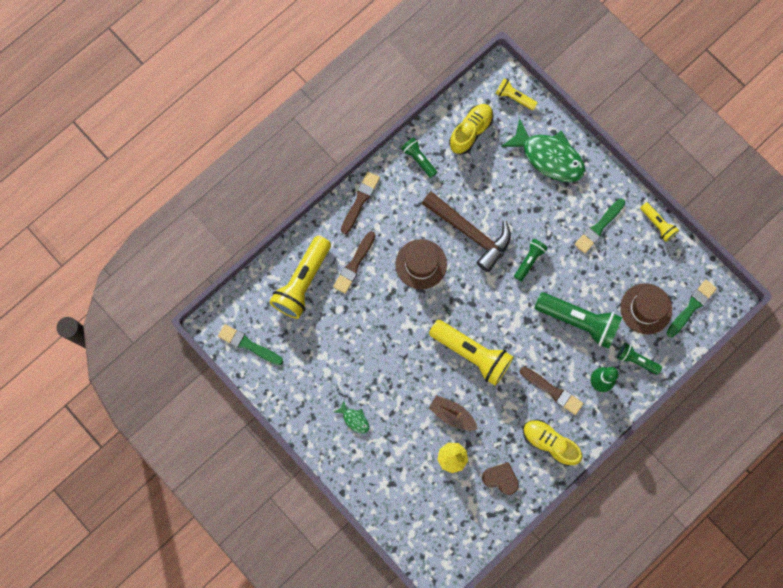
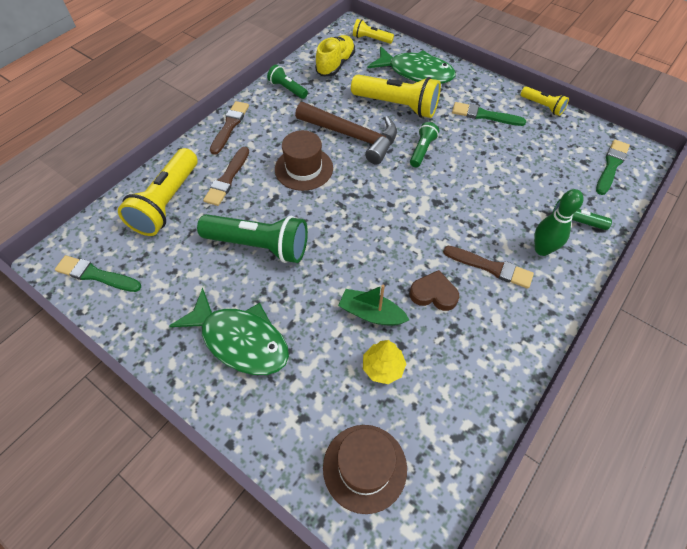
camera: 10 degrees left, 20 degrees down
green fish [334,401,369,434] -> green fish [169,288,289,375], size x2.29
yellow flashlight [429,320,513,386] -> yellow flashlight moved to [351,74,441,118]
brown boat [429,395,478,430] -> green boat [338,285,409,326]
brown heart [482,462,519,495] -> brown heart moved to [410,270,459,311]
yellow shoe [523,419,582,466] -> none
green flashlight [535,292,622,349] -> green flashlight moved to [197,214,308,263]
green brush [575,199,625,253] -> green brush turned 75 degrees clockwise [452,102,526,126]
brown hat [620,283,672,334] -> brown hat moved to [323,425,407,514]

